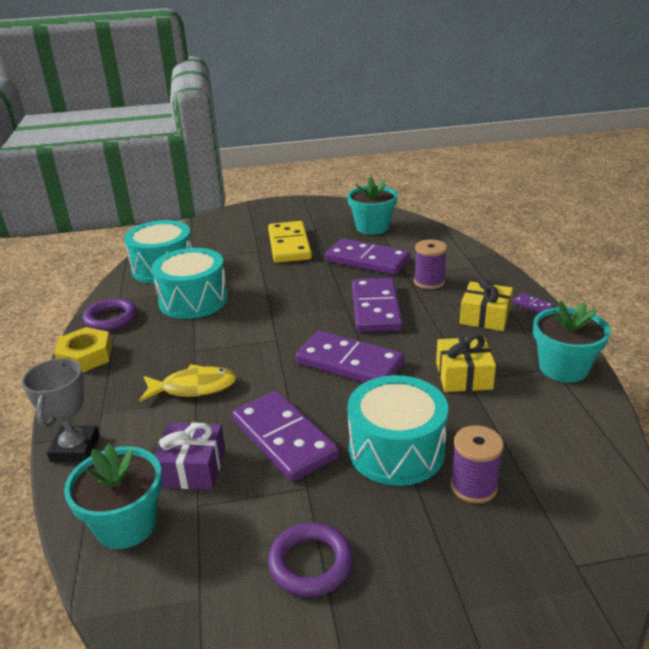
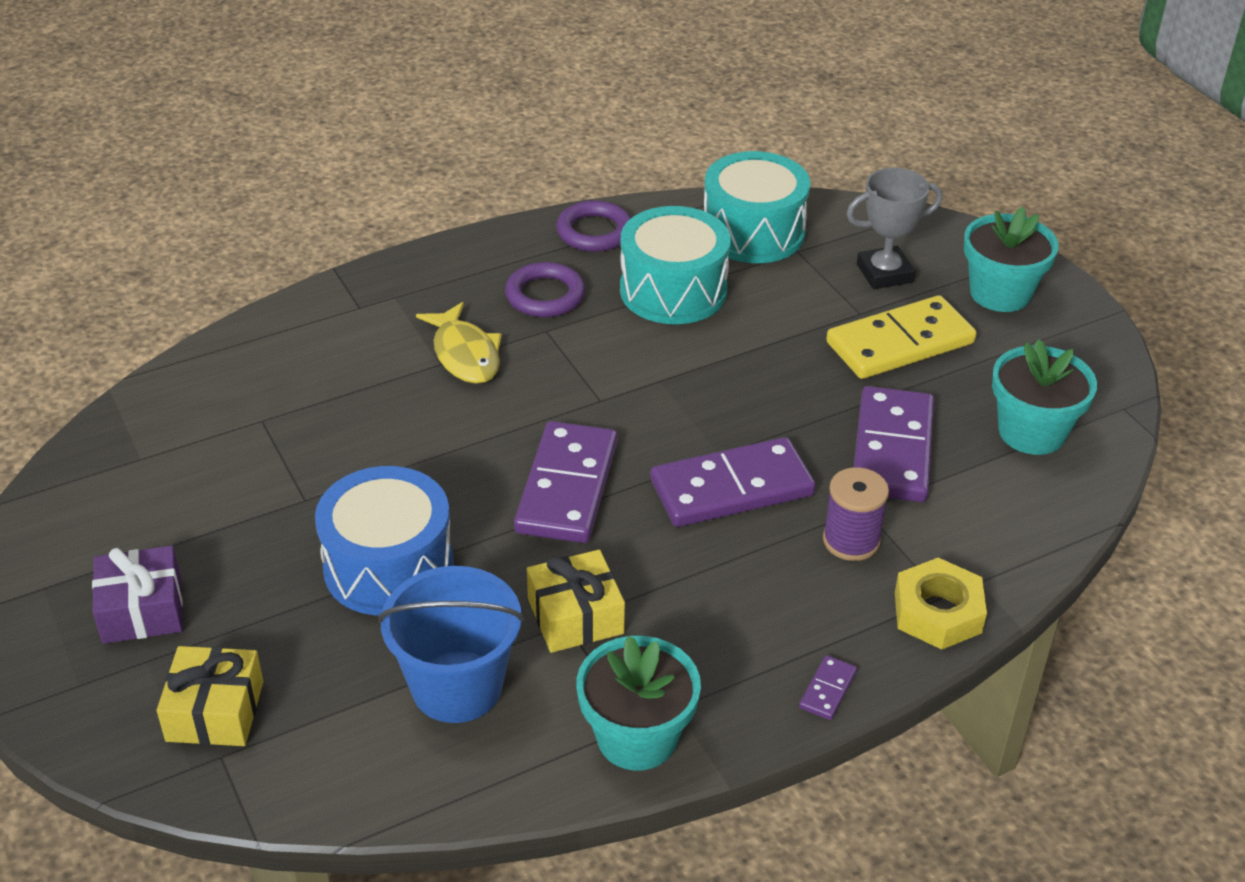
camera: 70 degrees right, 10 degrees up
grey trophy [22,358,100,462] -> grey trophy moved to [847,168,943,289]
yellow nut [54,327,112,373] -> yellow nut moved to [895,558,987,650]
turquoise flower pot [64,443,162,549] -> turquoise flower pot moved to [964,207,1059,312]
purple gift [154,422,225,490] -> purple gift moved to [92,546,183,644]
purple domino [232,391,339,482] -> none
purple ring [268,522,353,597] -> purple ring moved to [505,262,585,317]
turquoise drum [348,375,448,486] -> blue drum [315,466,454,616]
purple spool [451,425,504,503] -> none
yellow gift [460,277,513,331] -> yellow gift moved to [157,646,263,746]
none -> blue bucket [378,566,524,723]

